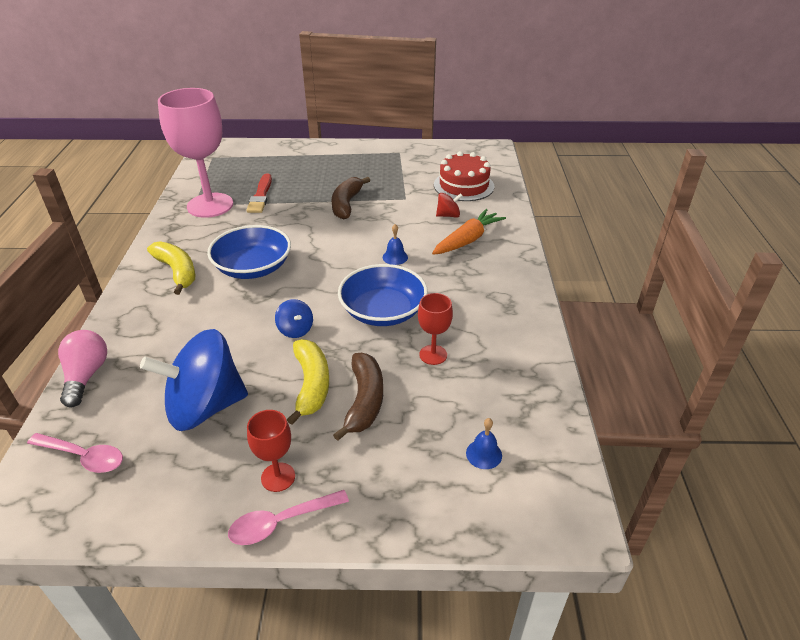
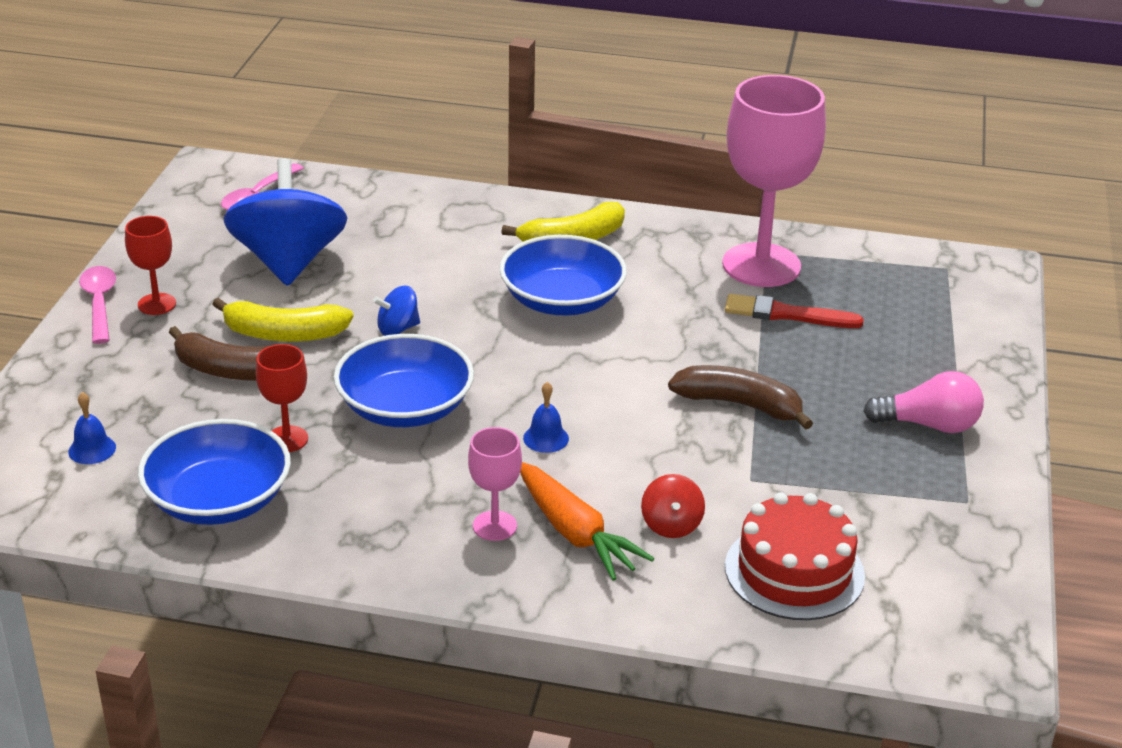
camera: 100 degrees right, 5 degrees down
pink light bulb [58,330,107,407] -> pink light bulb moved to [863,371,984,433]
none -> blue bowl [138,419,291,525]
none -> pink goblet [468,427,522,541]

